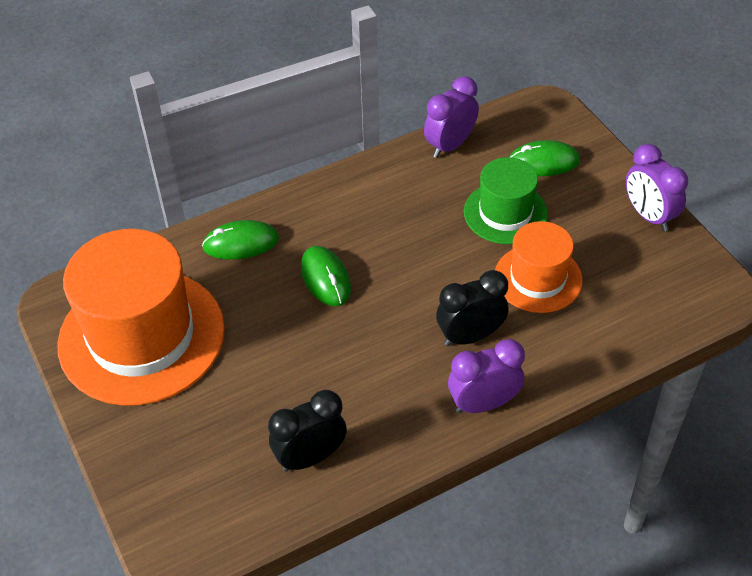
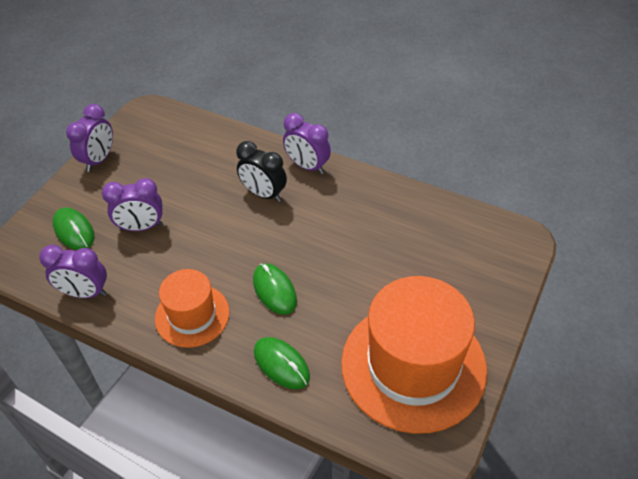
camera: 125 degrees left, 0 degrees up
black clock [268,390,347,472] -> none
green mouse [301,246,351,306] -> green mouse turned 60 degrees counterclockwise [253,263,297,315]
green hat [464,157,548,244] -> purple clock [102,178,163,231]
orange hat [495,221,583,313] -> orange hat moved to [155,269,229,348]

